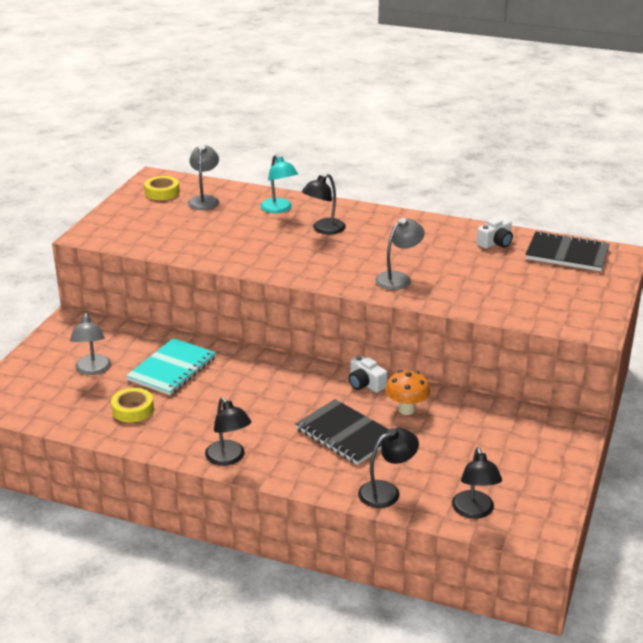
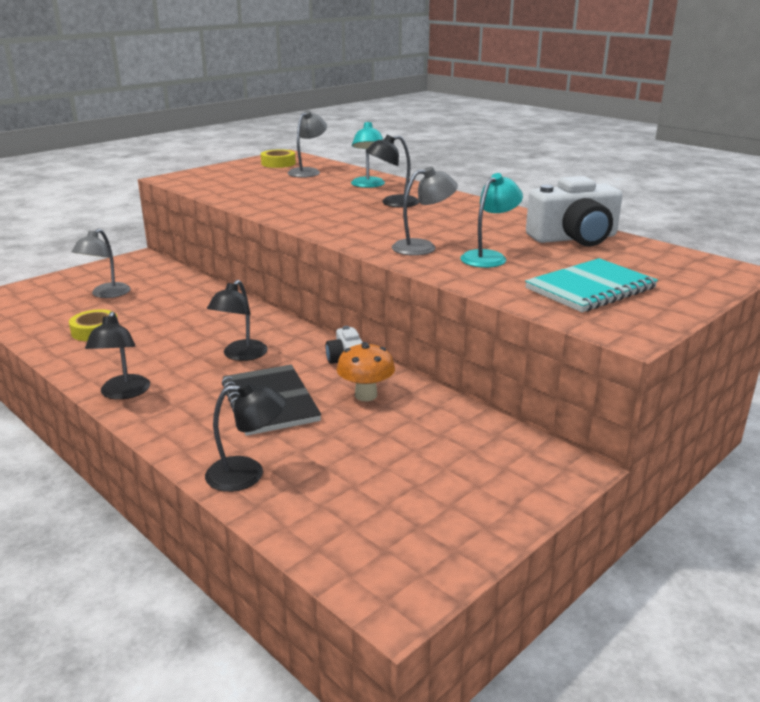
camera: 25 degrees right, 5 degrees down
turquoise notebook [126,338,216,396] -> turquoise notebook moved to [525,258,658,312]
black lamp [452,447,502,519] -> black lamp moved to [207,280,268,361]
white camera [476,217,513,249] -> white camera [526,176,623,246], size x1.89
black notebook [525,231,610,271] -> none
none -> turquoise lamp [460,173,523,268]

